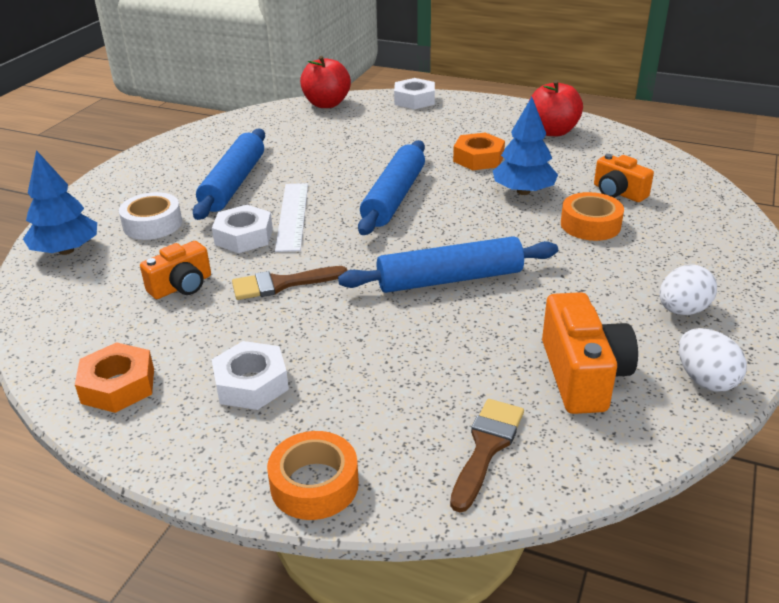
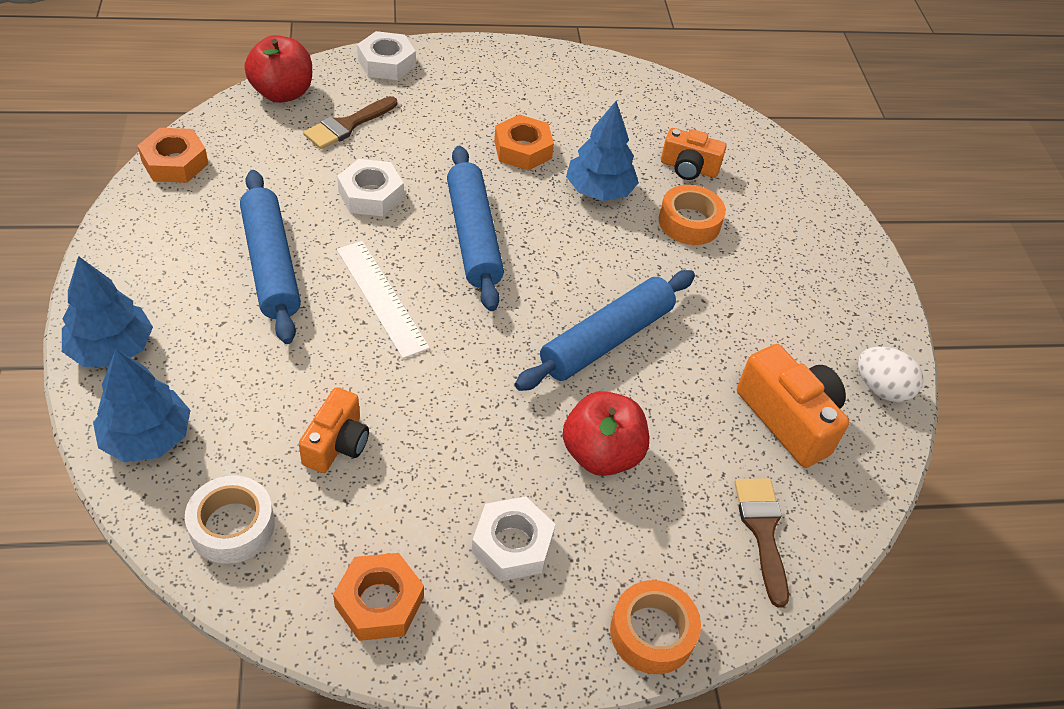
camera: 35 degrees left, 15 degrees up
white tape [119,192,182,240] -> white tape moved to [185,475,275,564]
white nut [212,205,273,253] -> white nut moved to [337,159,404,216]
brown brush [232,266,348,300] -> brown brush moved to [303,96,397,149]
red apple [529,80,583,136] -> red apple moved to [562,391,649,476]
white egg [660,265,717,315] -> none
none -> blue tree [62,256,153,367]
none -> orange nut [137,128,208,183]

